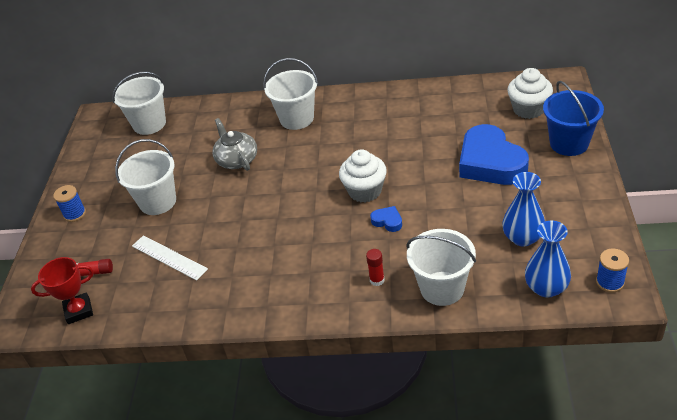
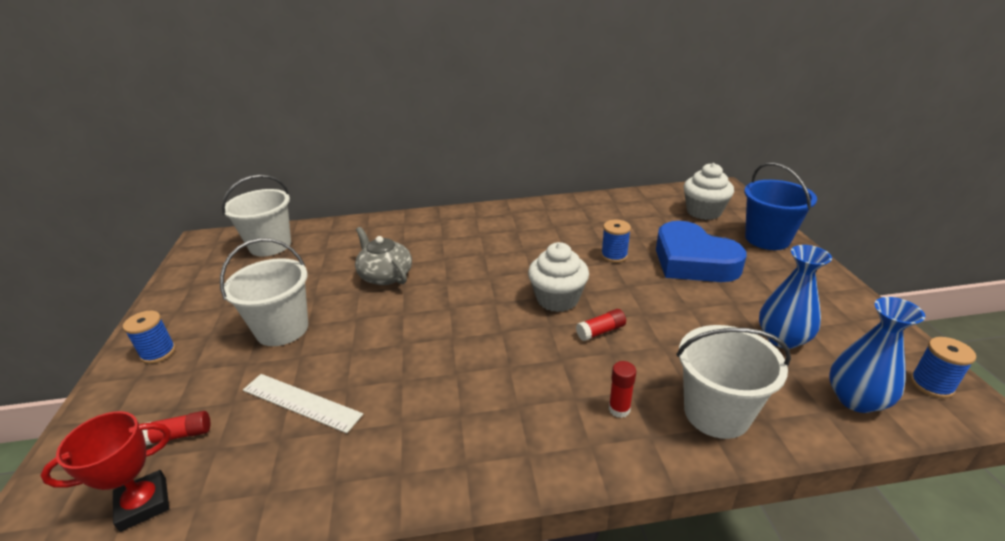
camera: 15 degrees left, 10 degrees down
white bucket [263,58,318,130] -> none
blue heart [370,206,402,232] -> red glue stick [576,309,626,341]
none -> blue spool [601,220,631,263]

